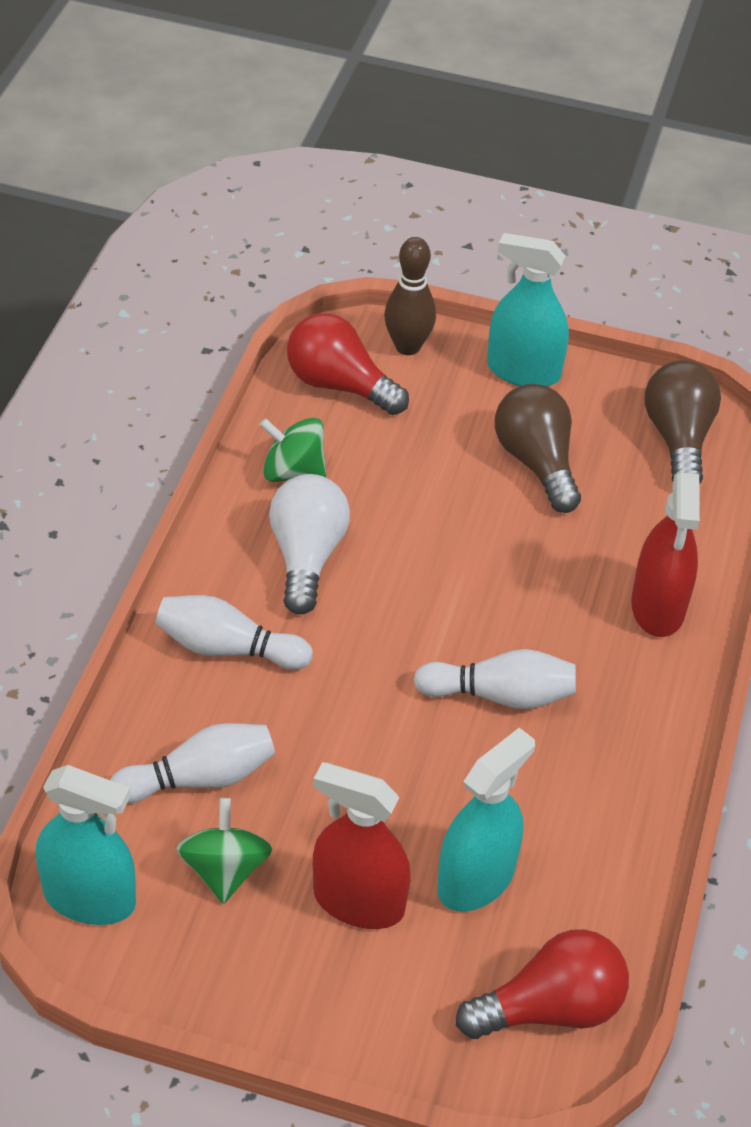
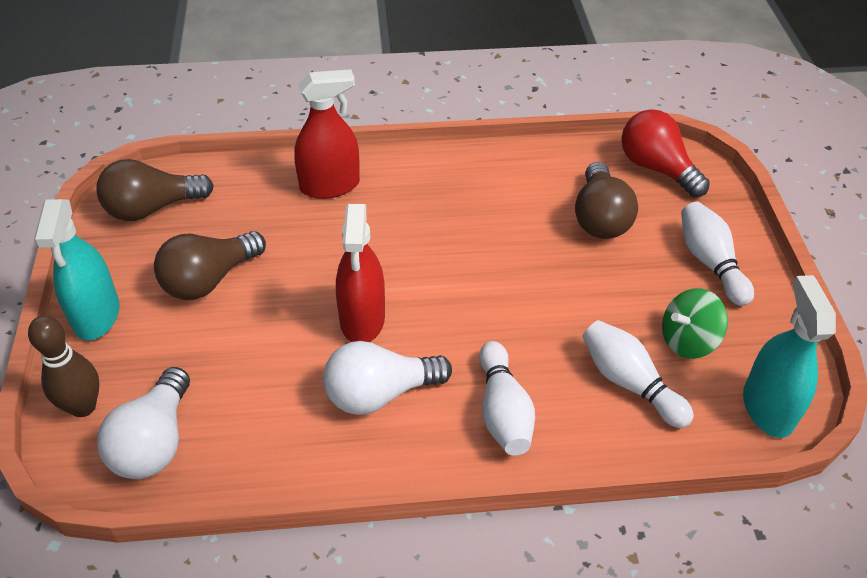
camera: 110 degrees left, 0 degrees up
green spinning top [260,418,327,482] -> none
red light bulb [287,313,409,415] -> white light bulb [97,367,190,479]
red spray bottle [313,762,411,929] -> red spray bottle moved to [336,204,385,342]
white bowling pin [414,649,576,709] -> white bowling pin moved to [681,202,754,306]
turquoise spray bottle [437,728,535,911] -> brown light bulb [575,162,638,239]

